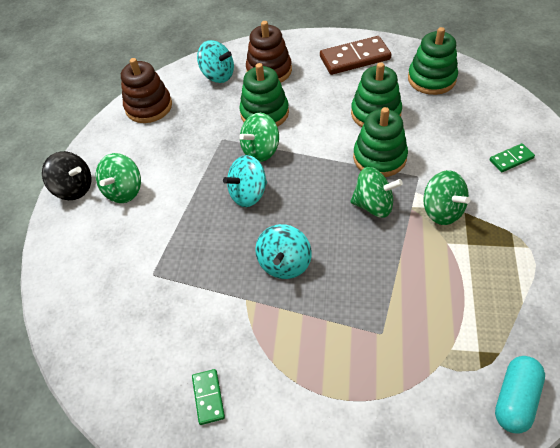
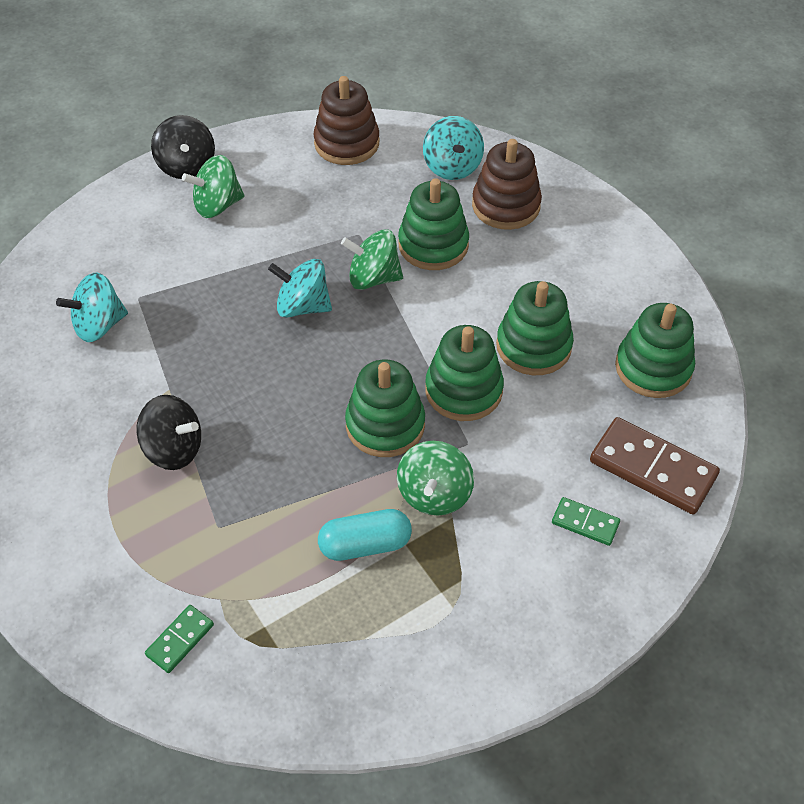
camera: 45 degrees right, 0 degrees up
green domino [192,369,225,425] -> green domino moved to [145,605,214,673]
turquoise spinning top [255,224,312,279] -> turquoise spinning top moved to [56,273,128,342]
brown domino [320,36,391,75] -> brown domino moved to [590,417,720,514]
green spinning top [351,167,403,218] -> green stacking toy [345,359,425,457]
turquoise capsule [495,356,545,434] -> turquoise capsule moved to [318,509,412,561]
none -> black spinning top [137,395,201,470]

